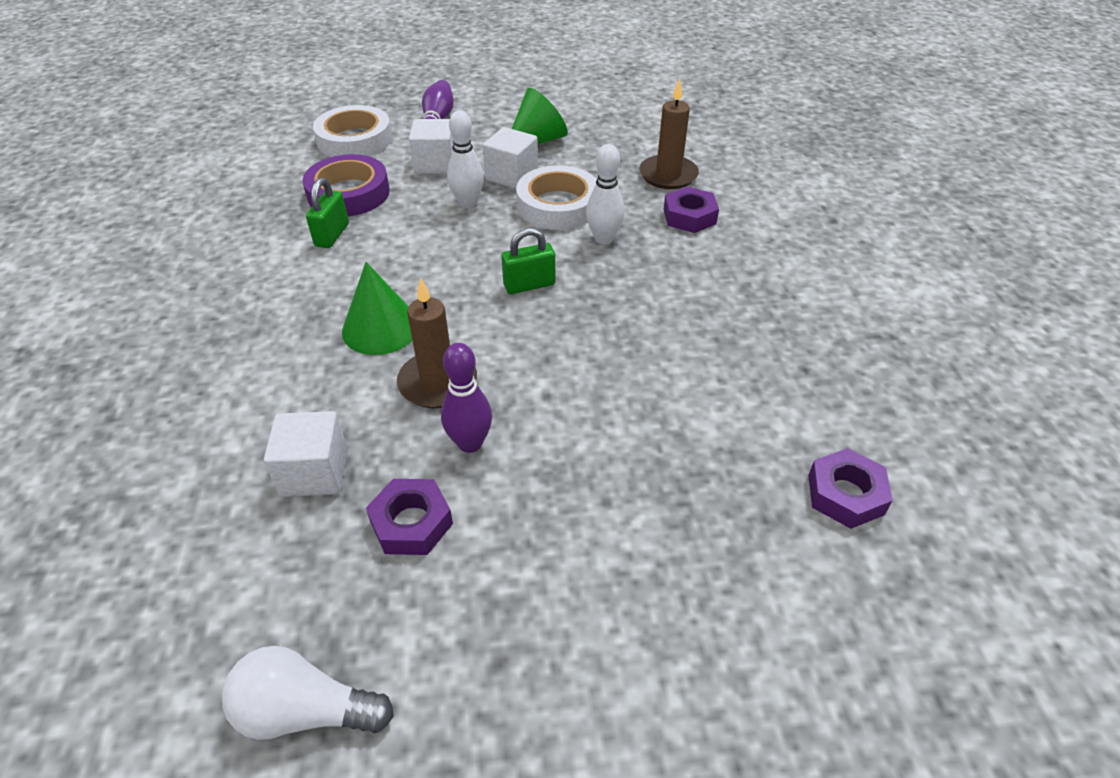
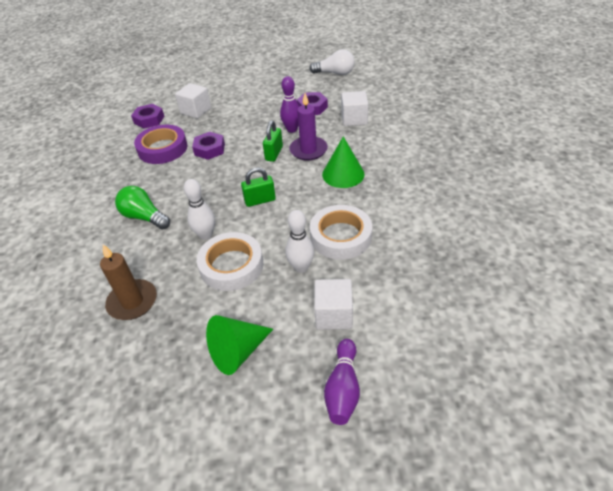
camera: 175 degrees left, 0 degrees up
purple tape [302,154,390,216] -> purple tape moved to [134,125,187,164]
green padlock [306,177,349,248] -> green padlock moved to [263,120,283,162]
white tape [313,105,392,157] -> white tape moved to [310,205,372,260]
brown candle [397,278,477,408] -> purple candle [289,93,328,161]
white cube [482,127,538,189] -> white cube moved to [175,83,211,119]
purple nut [663,186,719,233] -> purple nut moved to [192,132,225,160]
none -> green light bulb [115,186,170,230]

